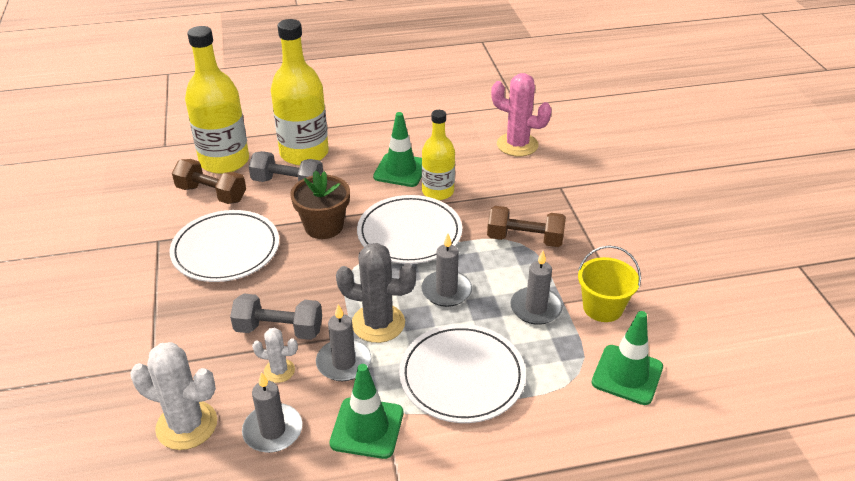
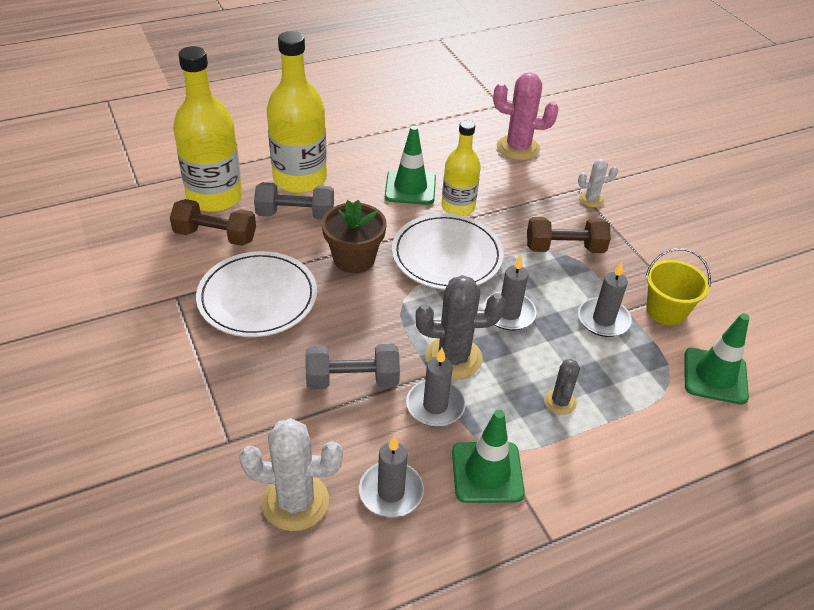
camera: 15 degrees left, 5 degrees up
white cactus [252,328,298,383] -> white cactus moved to [578,159,618,207]
white plate [399,324,526,423] -> grey cactus [544,359,580,415]

